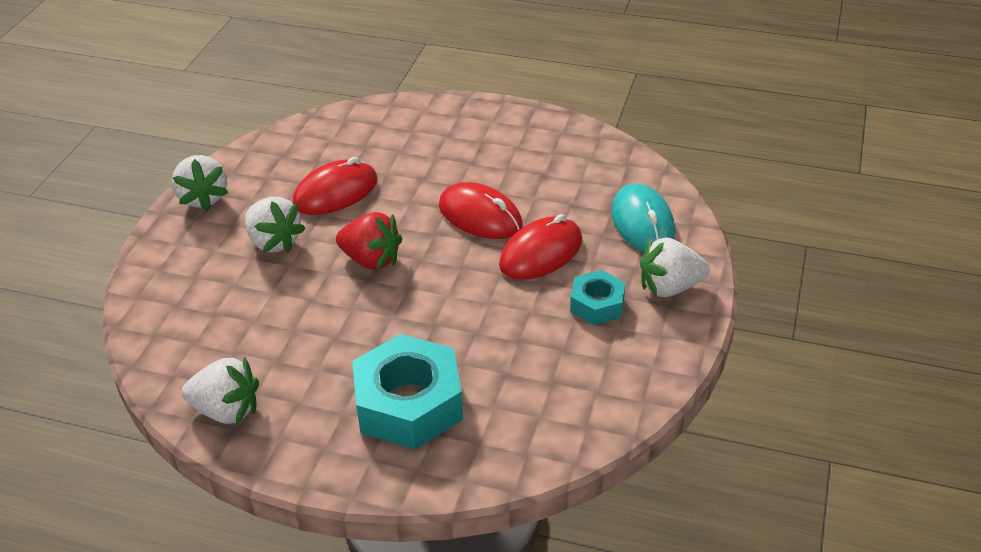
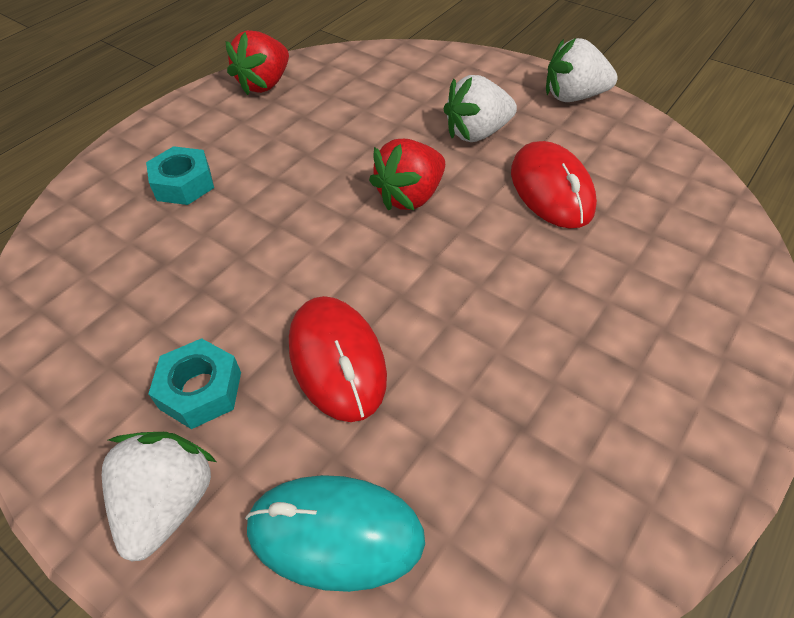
camera: 110 degrees right, 10 degrees up
white strawberry [182,357,259,425] -> red strawberry [225,30,289,95]
turquoise nut [352,334,463,449] -> turquoise nut [146,146,214,205], size x0.54
red mouse [439,182,523,239] -> none

